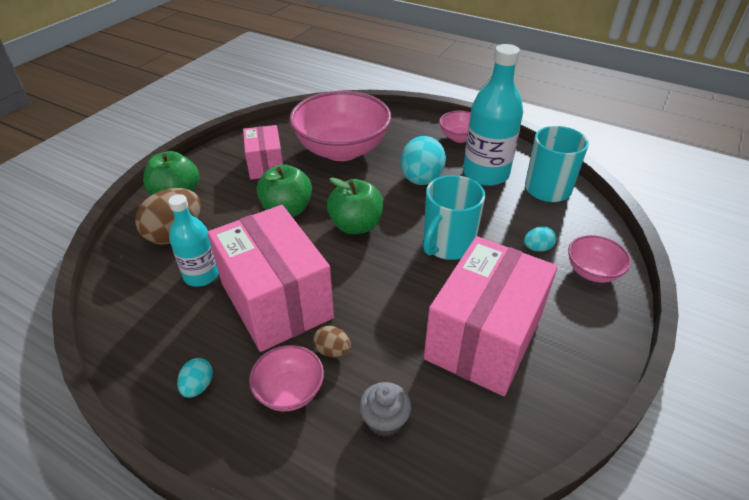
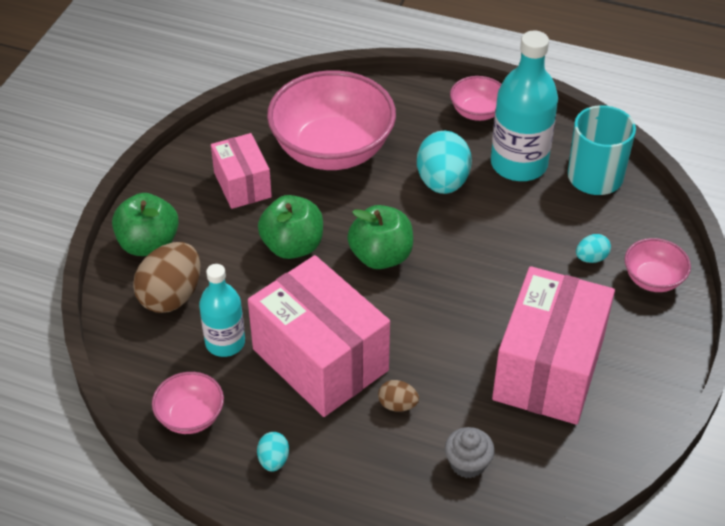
camera: 10 degrees left, 5 degrees up
pink bowl [249,345,324,411] -> pink bowl moved to [152,372,224,434]
turquoise mug [423,175,485,260] -> none

